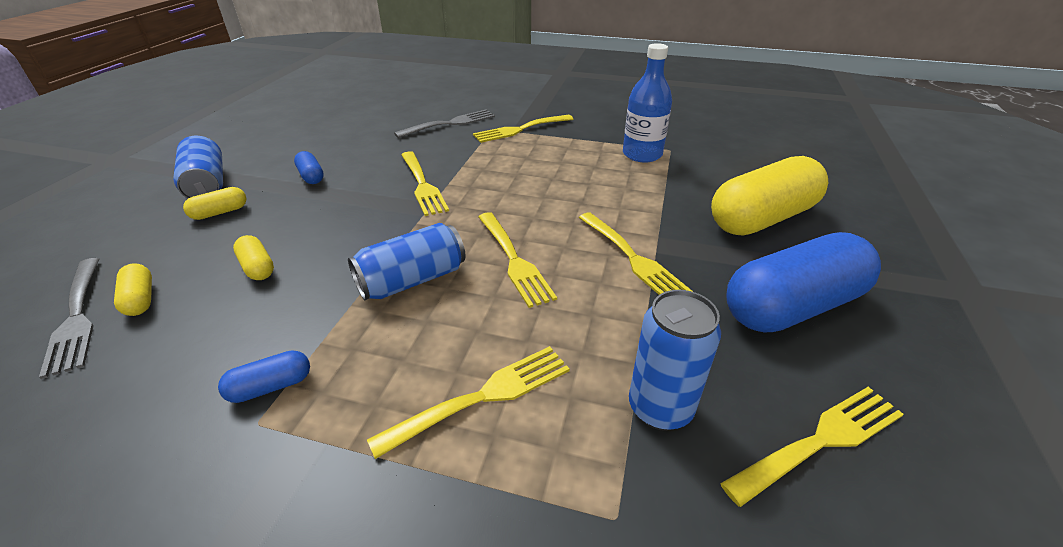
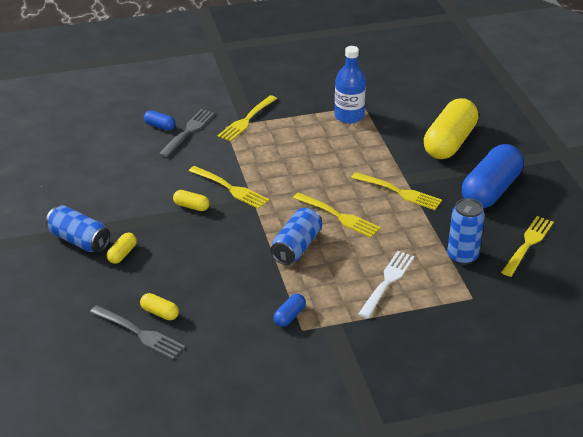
camera: 30 degrees left, 0 degrees up
yellow capsule [233,235,274,280] -> yellow capsule moved to [173,190,210,211]
blue capsule [294,151,324,184] -> blue capsule moved to [144,110,176,131]
yellow fork [367,346,570,459] -> white fork [358,251,415,319]

